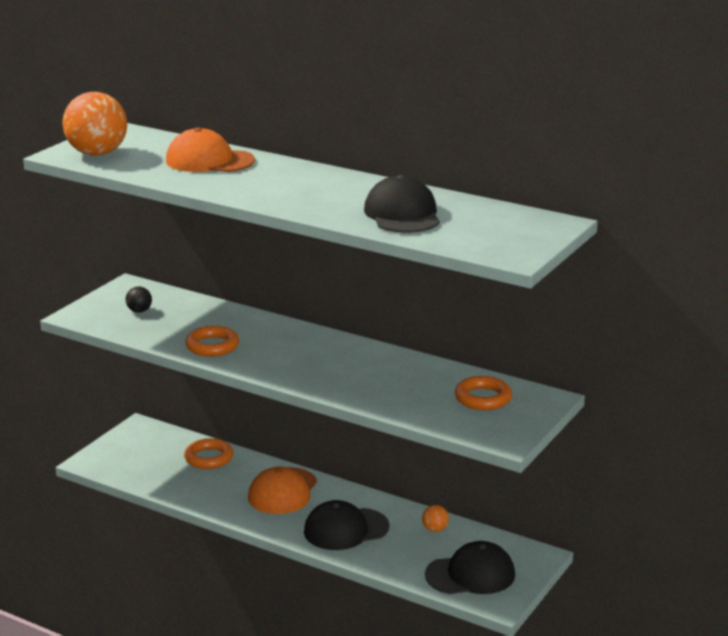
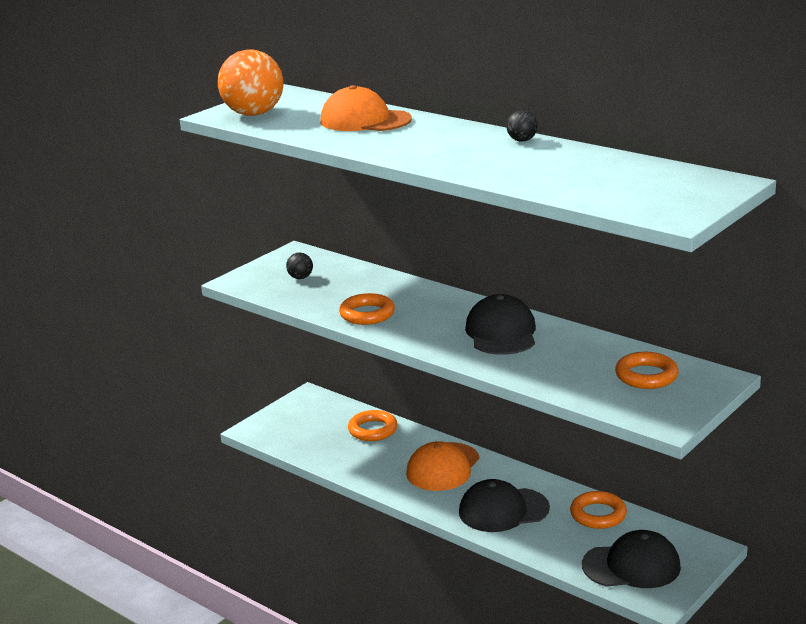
camera: 10 degrees right, 0 degrees up
black cap [364,175,440,233] -> black cap moved to [465,294,536,355]
orange ball [422,505,449,532] -> orange ring [570,491,627,529]
none -> black ball [506,110,538,142]

